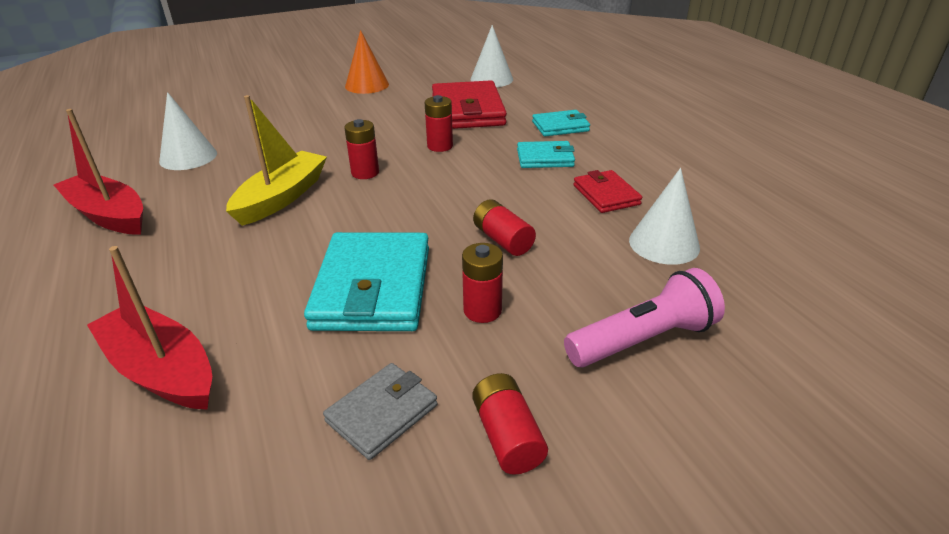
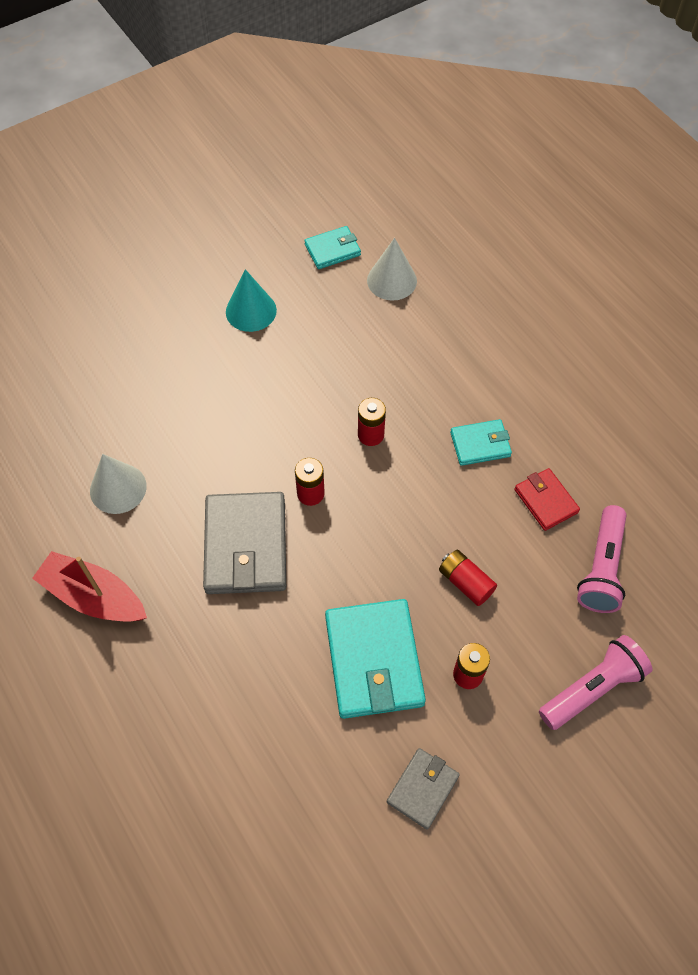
camera: 10 degrees left, 25 degrees up
red boat [87,246,212,410] -> none
yellow boat [226,95,327,226] -> grey wallet [203,492,286,594]
orange cone [345,30,389,94] -> turquoise cone [226,269,277,332]
red wallet [432,80,507,129] -> none
red battery [472,373,548,475] -> none
turquoise wallet [532,110,590,136] -> turquoise wallet moved to [304,226,361,269]
white cone [629,168,700,265] -> pink flashlight [577,505,627,613]

